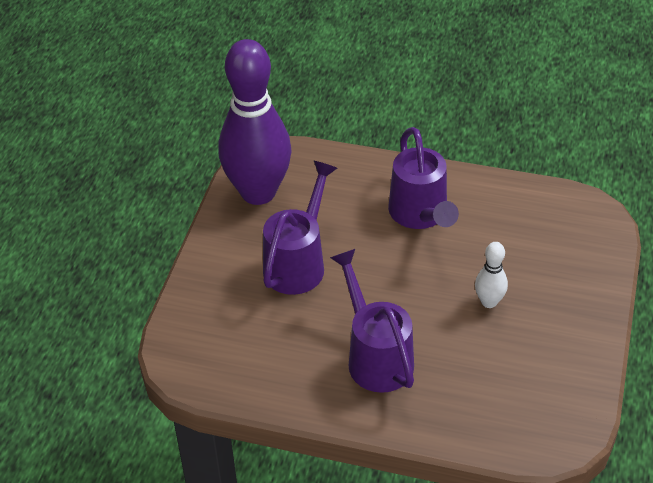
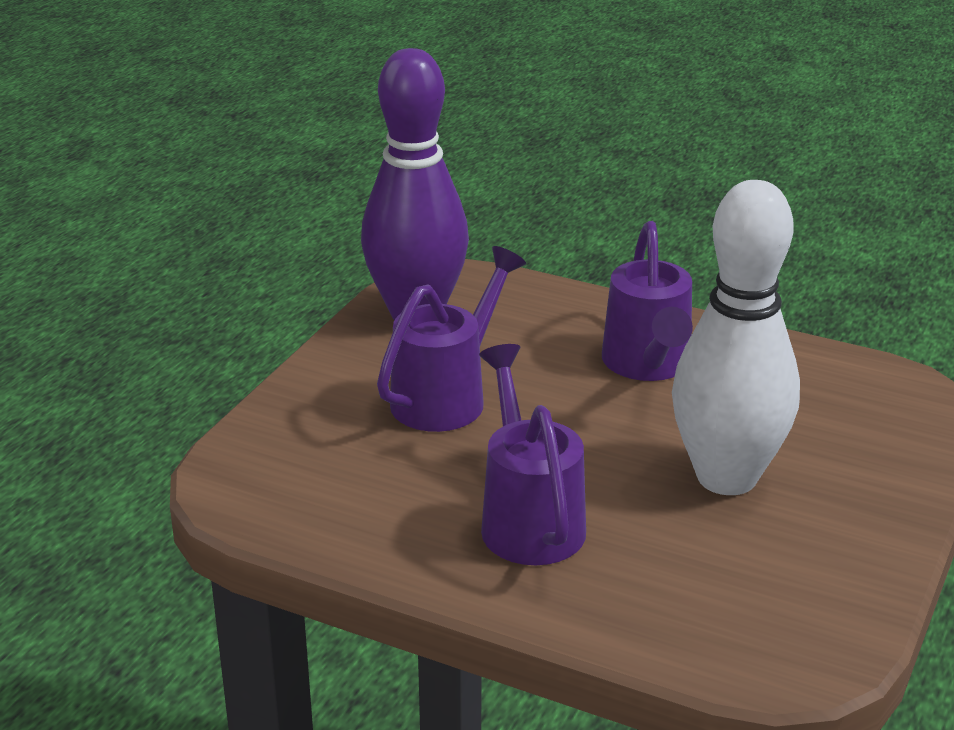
camera: 10 degrees right, 15 degrees down
white bowling pin [475,242,508,308] -> white bowling pin [672,180,800,495], size x2.39

